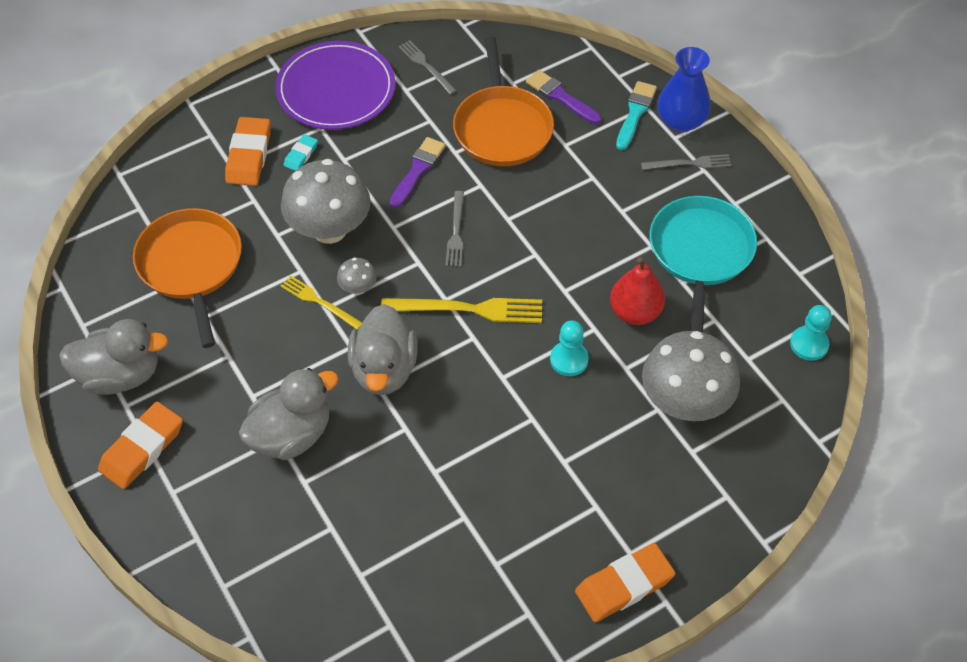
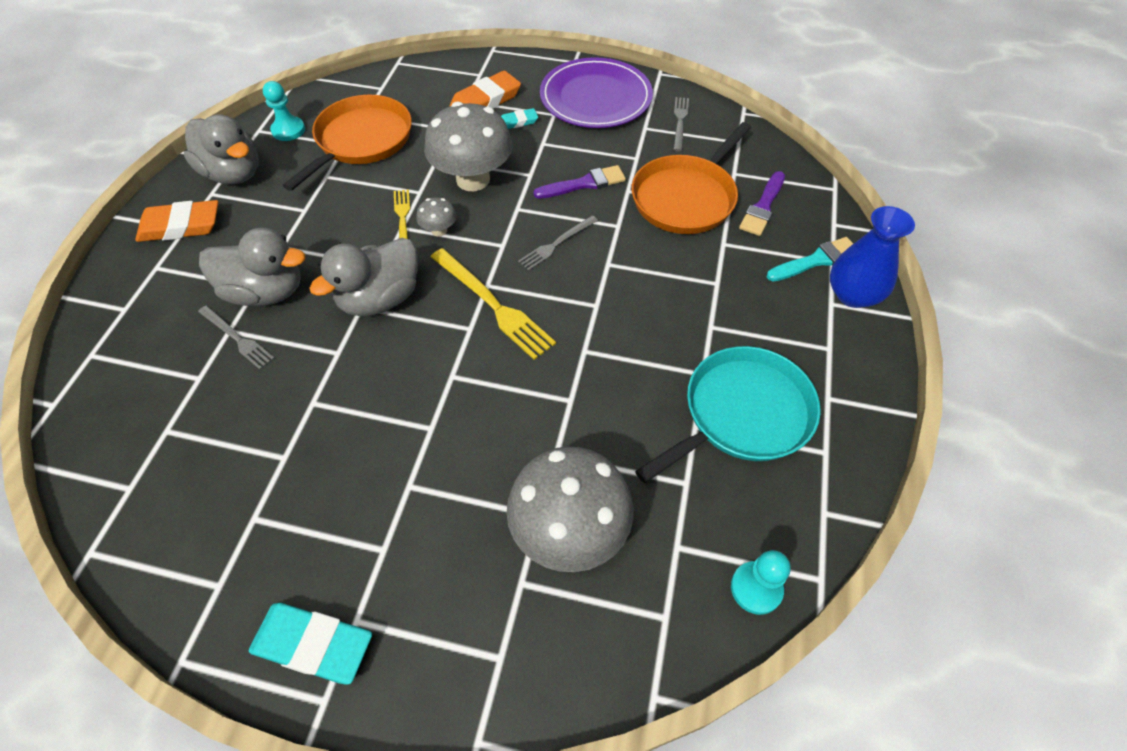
camera: 45 degrees right, 0 degrees up
purple brush [526,70,601,124] -> purple brush turned 150 degrees counterclockwise [739,171,785,236]
turquoise pawn [550,321,589,376] -> turquoise pawn moved to [263,81,305,141]
orange eraser [575,543,676,622] -> turquoise eraser [249,603,372,684]
red pear [610,257,665,325] -> none
grey fork [641,154,731,170] -> grey fork moved to [198,306,275,369]

